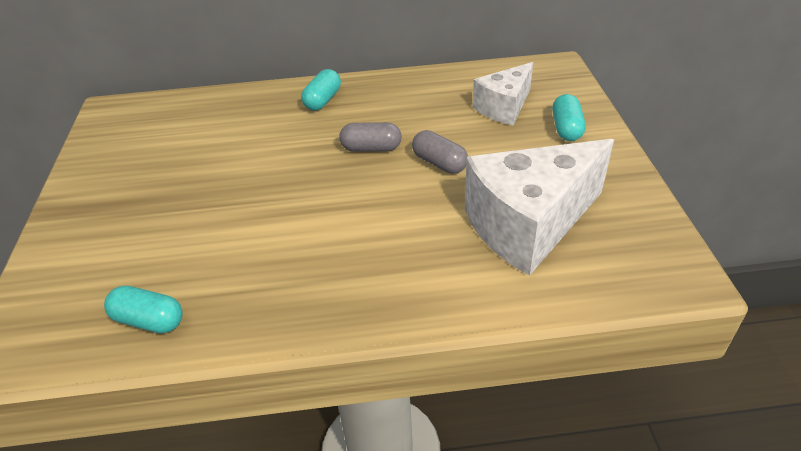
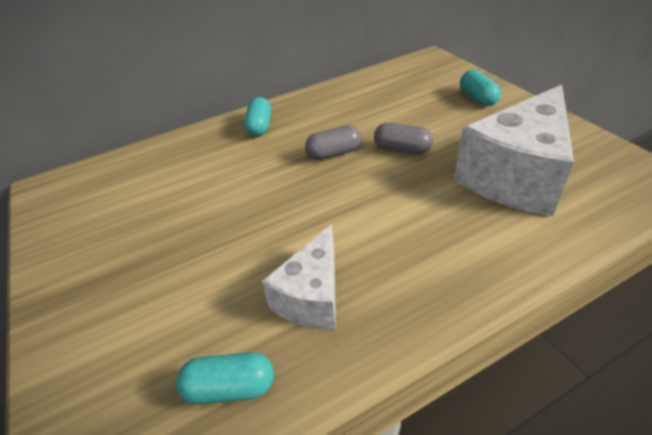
camera: 20 degrees left, 0 degrees up
white cheese [473,62,533,125] -> white cheese moved to [261,224,336,329]

